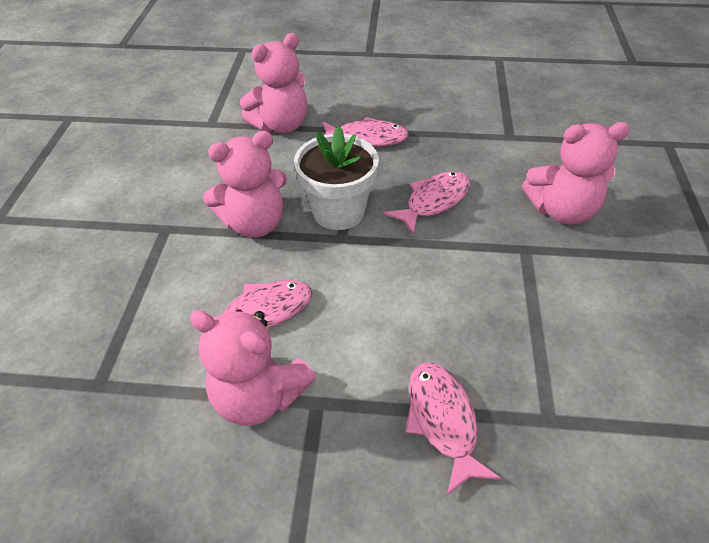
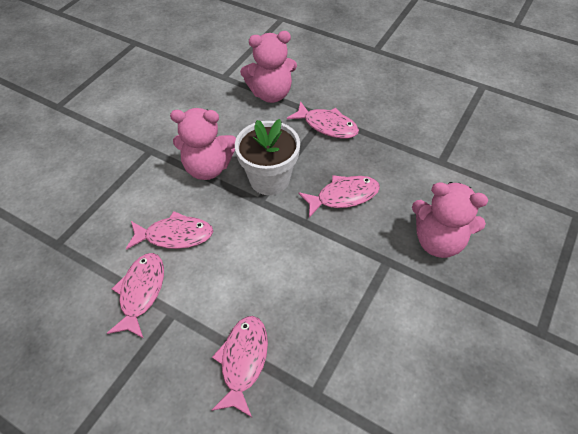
camera: 25 degrees right, 5 degrees up
pink teddy bear [189,309,316,426] -> pink fish [107,253,164,339]

